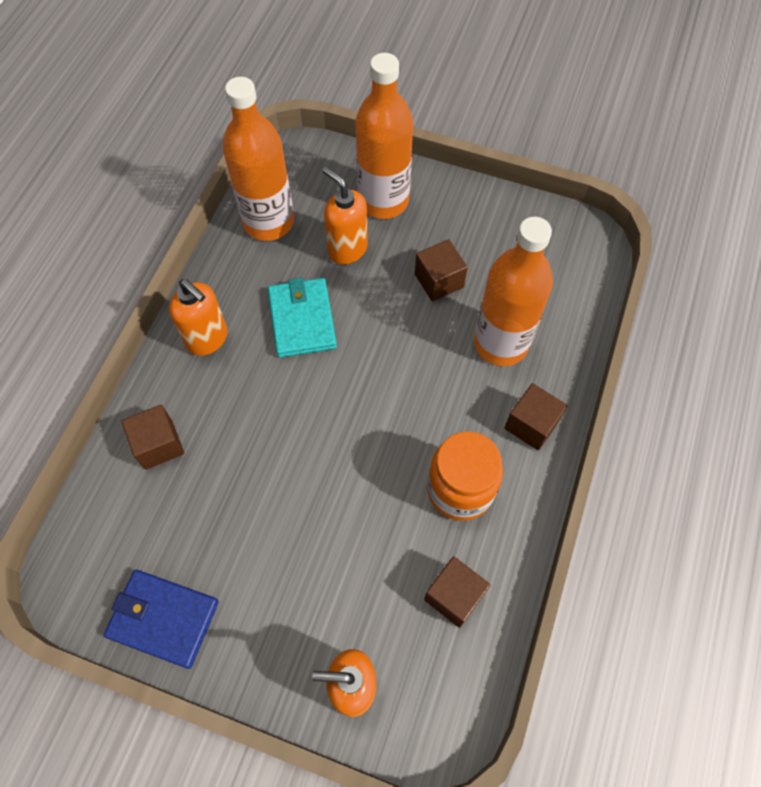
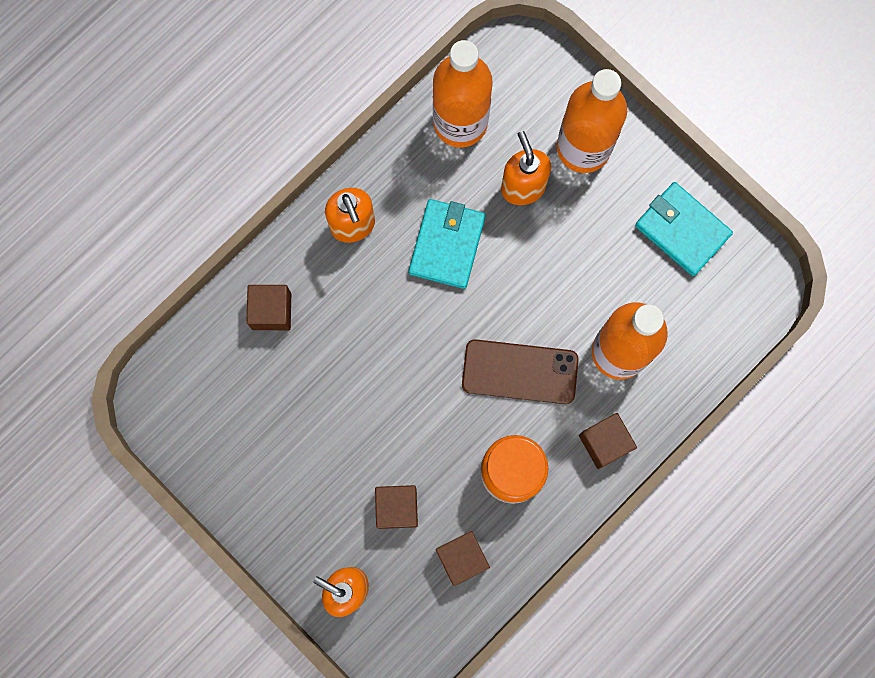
camera: 25 degrees right, 15 degrees up
blue wallet [104,570,219,669] -> none
brown cube [415,239,468,302] -> brown cube moved to [375,485,418,529]
none -> brown phone [462,339,579,404]
none -> turquoise wallet [635,182,733,276]

